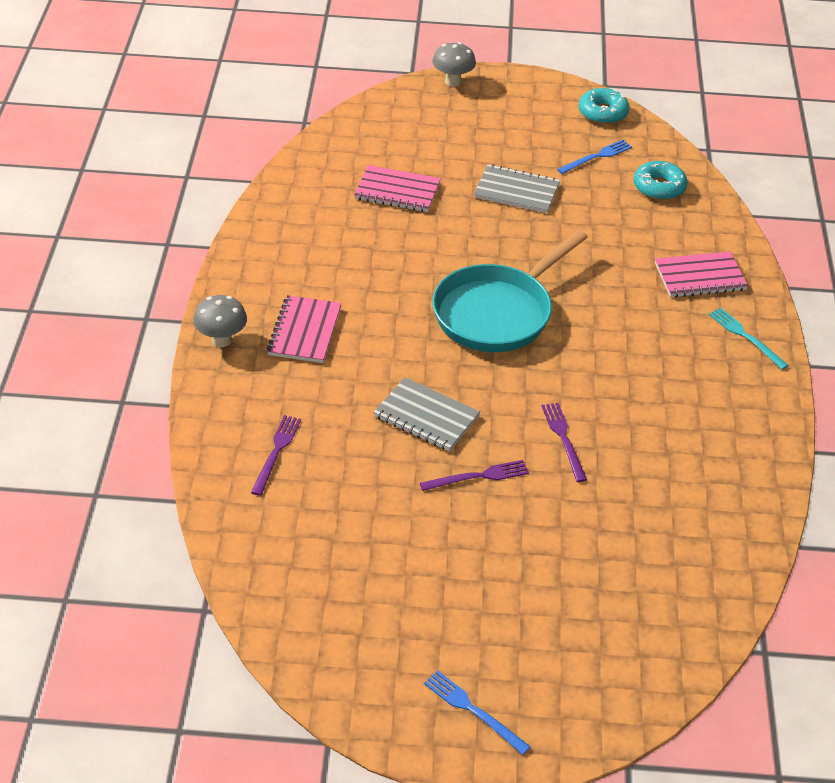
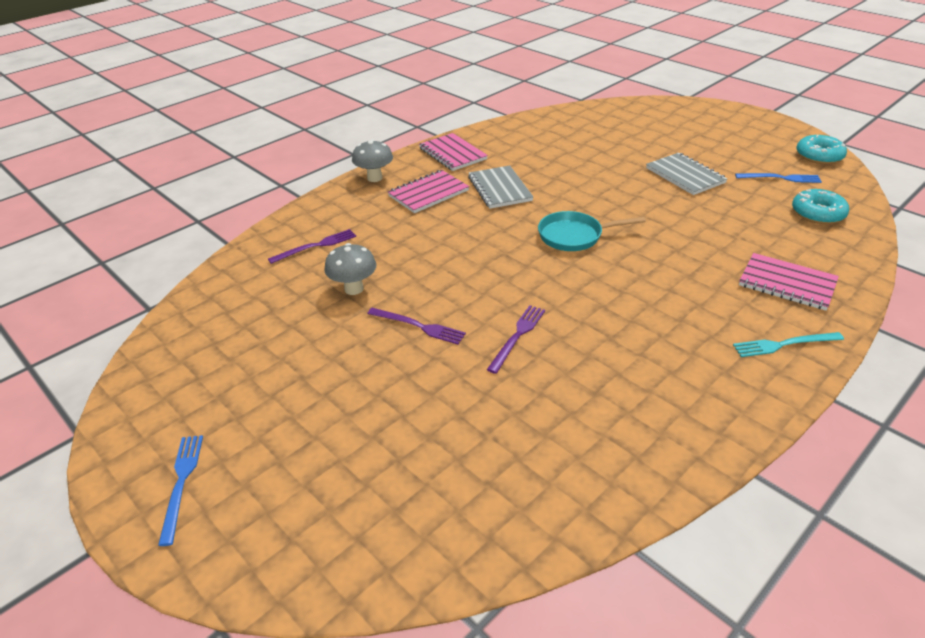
camera: 45 degrees right, 5 degrees down
pink notebook [354,165,441,212] -> pink notebook moved to [419,133,488,171]
grey notebook [373,377,480,451] -> grey notebook moved to [468,166,533,209]
grey mushroom [432,42,476,87] -> grey mushroom moved to [324,243,376,295]
turquoise pan [432,230,588,352] -> turquoise pan [538,211,646,251], size x0.59
turquoise fork [709,308,789,370] -> turquoise fork turned 105 degrees counterclockwise [733,332,844,357]

